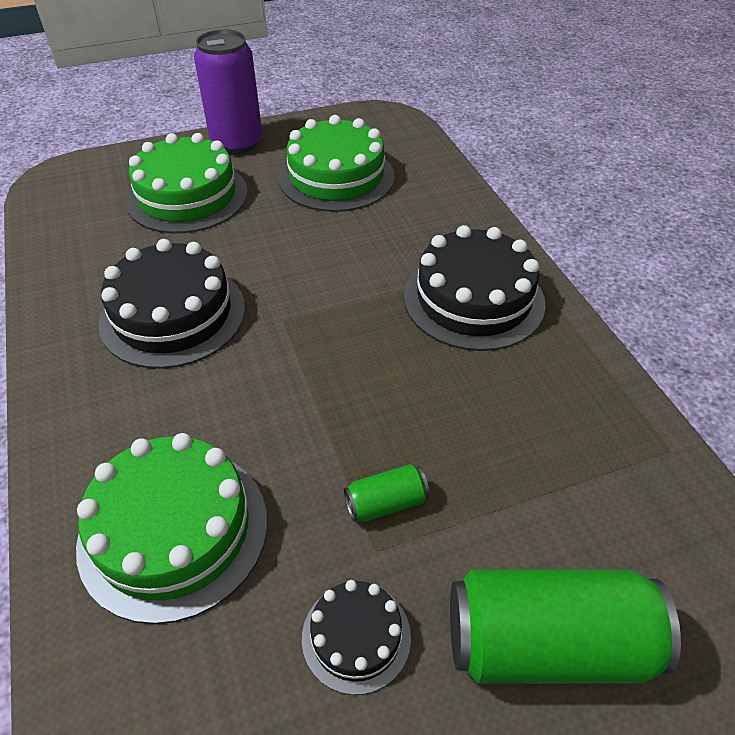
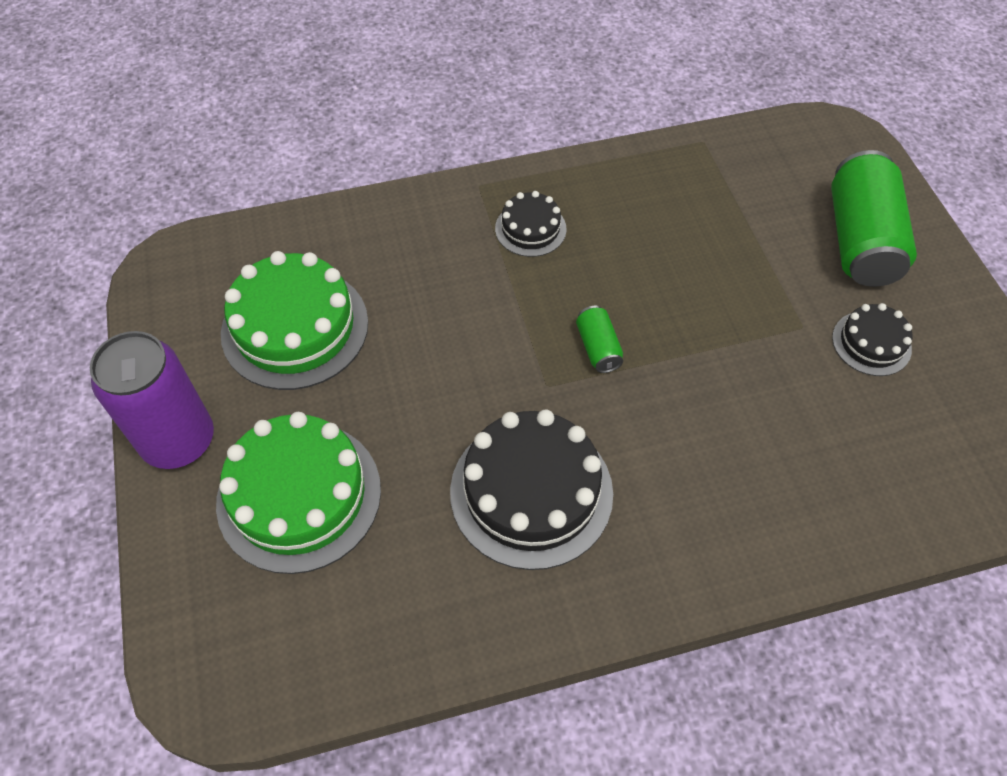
camera: 85 degrees left, 10 degrees up
green cake [76,433,267,624] -> none
green can [344,464,429,522] -> green can moved to [576,306,623,373]
black cake [404,225,546,351] -> black cake [495,191,567,257], size x0.53

